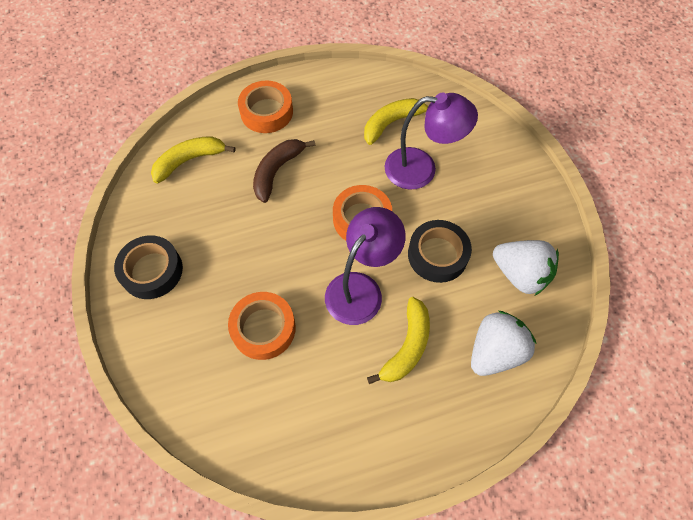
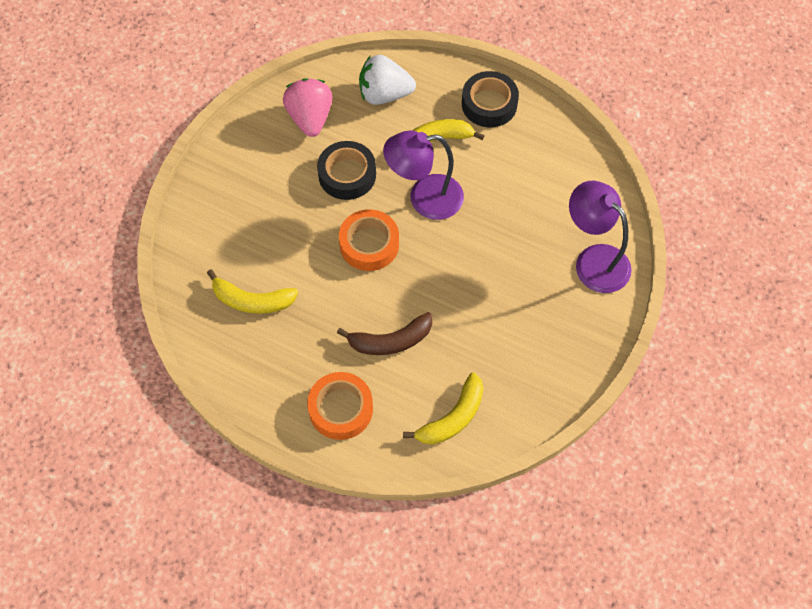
camera: 135 degrees left, 0 degrees up
black tape [114,235,183,299] -> black tape moved to [462,71,519,127]
yellow banana [151,136,235,183] -> yellow banana turned 60 degrees counterclockwise [403,373,483,445]
orange tape [228,292,296,360] -> none
purple lamp [384,93,478,190] -> purple lamp moved to [569,181,632,293]
white strawberry [493,240,559,295] -> pink strawberry [283,78,333,137]

